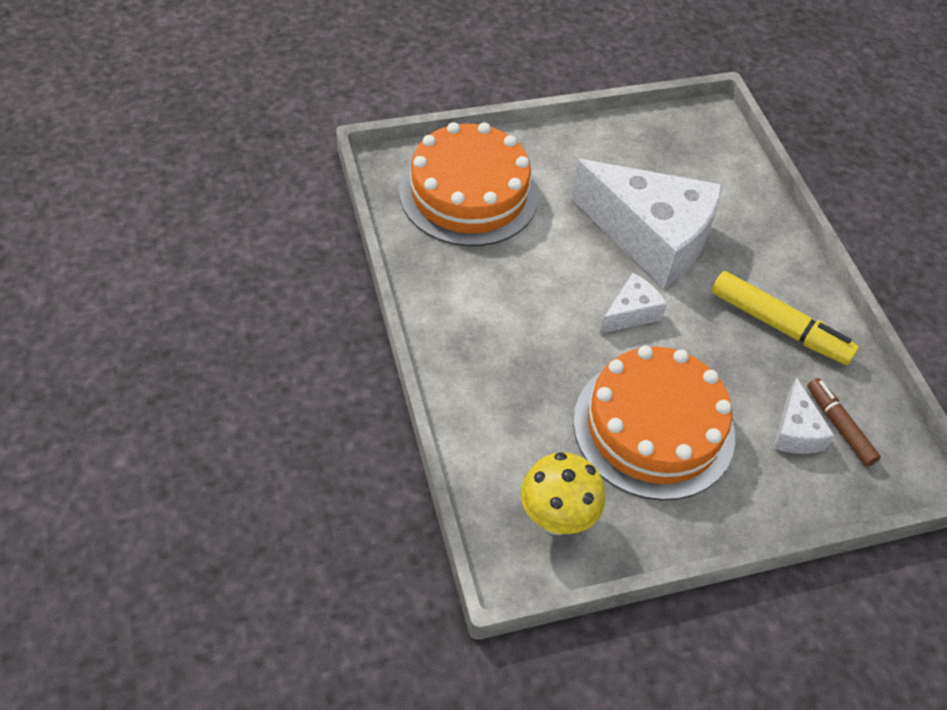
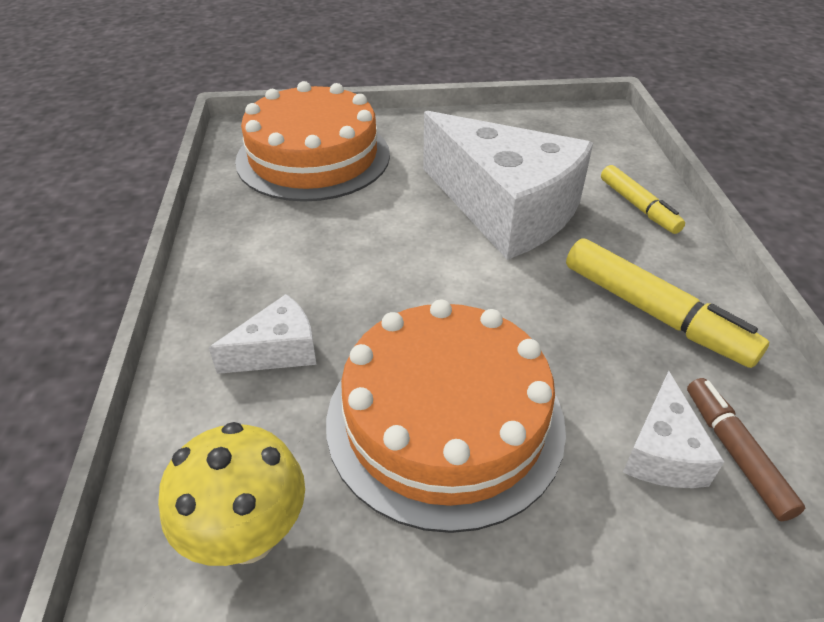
camera: 15 degrees right, 10 degrees down
white cheese [600,273,667,334] -> white cheese moved to [209,294,316,374]
none -> yellow marker [601,165,685,234]

